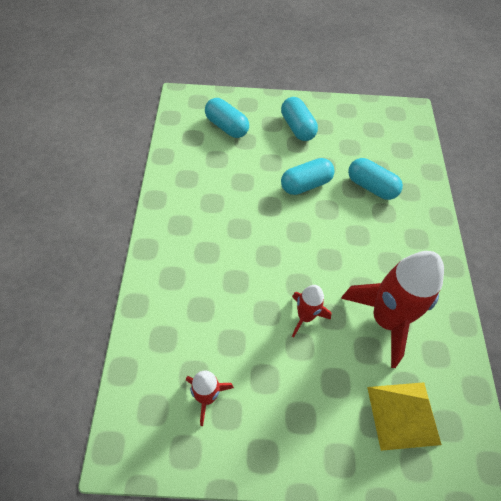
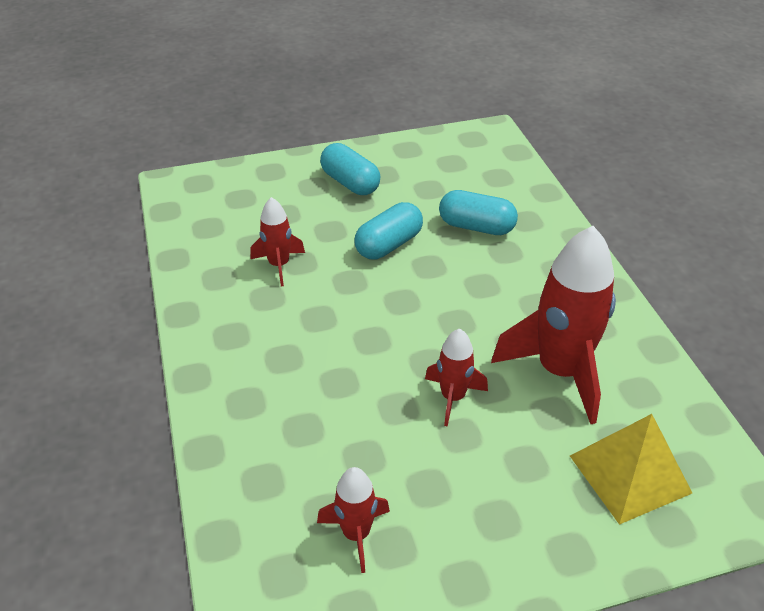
camera: 15 degrees left, 15 degrees down
turquoise capsule [205,98,249,138] -> none
none -> red rocket [250,197,305,286]

